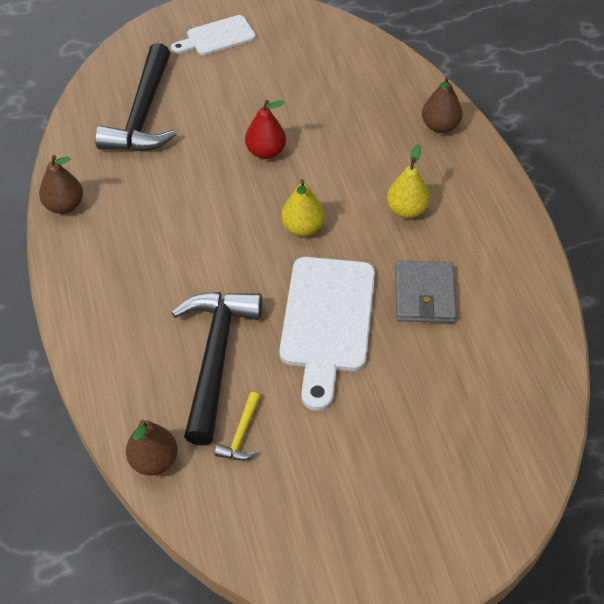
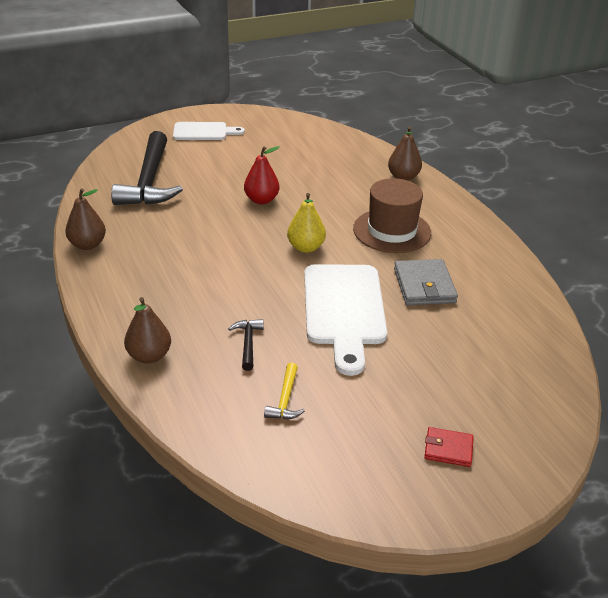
camera: 10 degrees left, 15 degrees down
brown pear [126,420,178,476] -> brown pear moved to [124,297,171,363]
white cutting board [171,15,256,55] -> white cutting board turned 150 degrees counterclockwise [173,122,245,140]
black hammer [172,292,262,445] -> black hammer [228,319,264,371], size x0.42
yellow pear [387,144,430,218] -> brown hat [353,178,431,253]
none -> red wallet [424,427,474,467]

